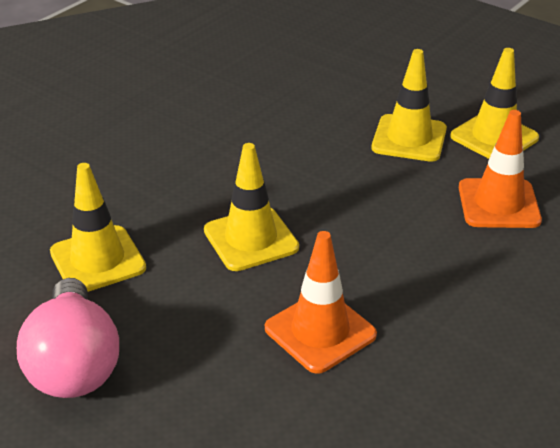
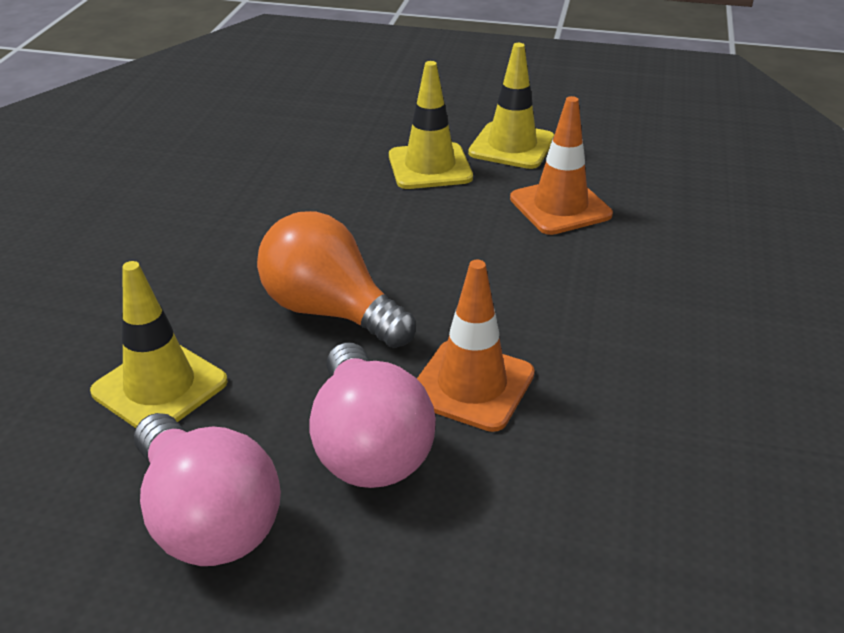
camera: 25 degrees left, 0 degrees up
yellow traffic cone [204,143,299,271] -> orange light bulb [257,211,416,348]
none -> pink light bulb [309,343,436,488]

